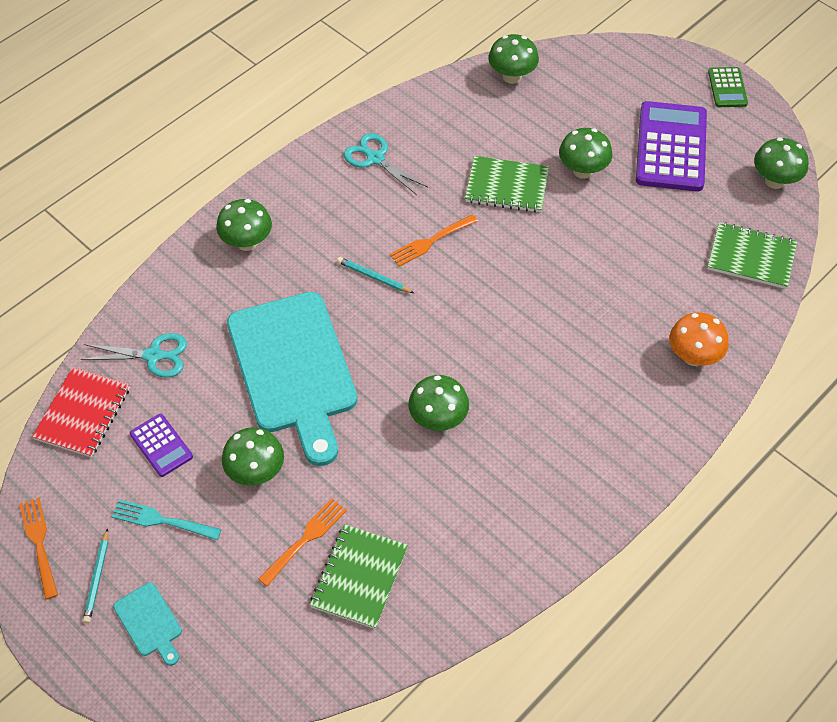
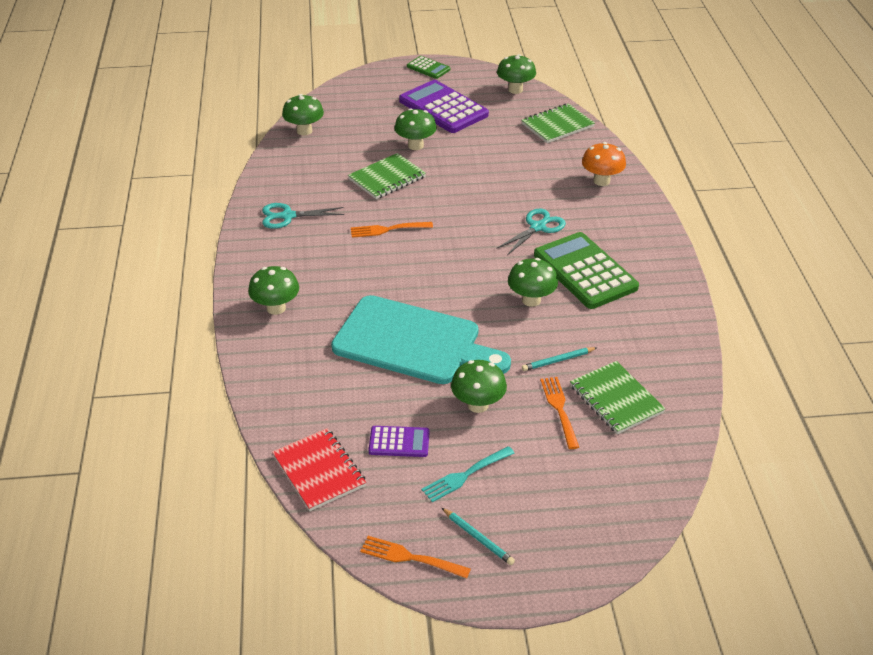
camera: 50 degrees left, 15 degrees down
turquoise scissors [81,333,187,378] -> turquoise scissors moved to [496,209,566,255]
turquoise cutting board [113,582,182,666] -> none
turquoise pencil [337,257,414,293] -> turquoise pencil moved to [522,347,598,371]
orange fork [390,214,478,267] -> orange fork turned 75 degrees clockwise [351,222,433,238]
none -> green calculator [534,232,639,309]

